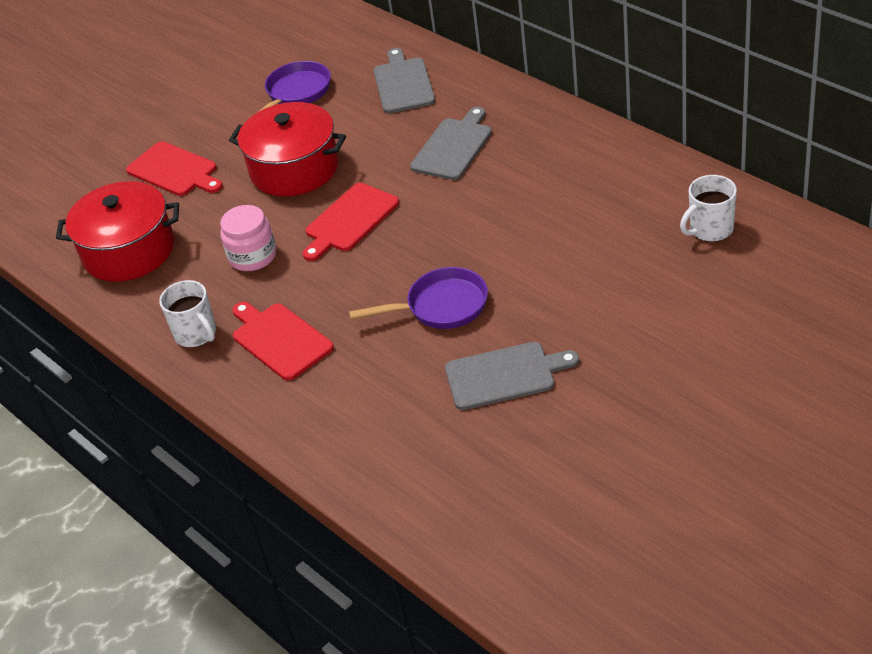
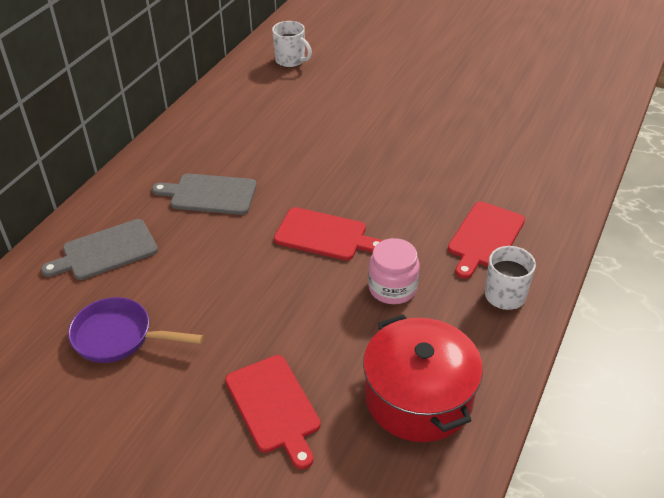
camera: 115 degrees left, 0 degrees up
red cutting board [126,141,223,196] -> red cutting board turned 135 degrees clockwise [225,355,321,469]
red pot [229,102,346,196] -> none
purple pan [349,267,488,329] -> none
grey cutting board [445,342,579,410] -> none

